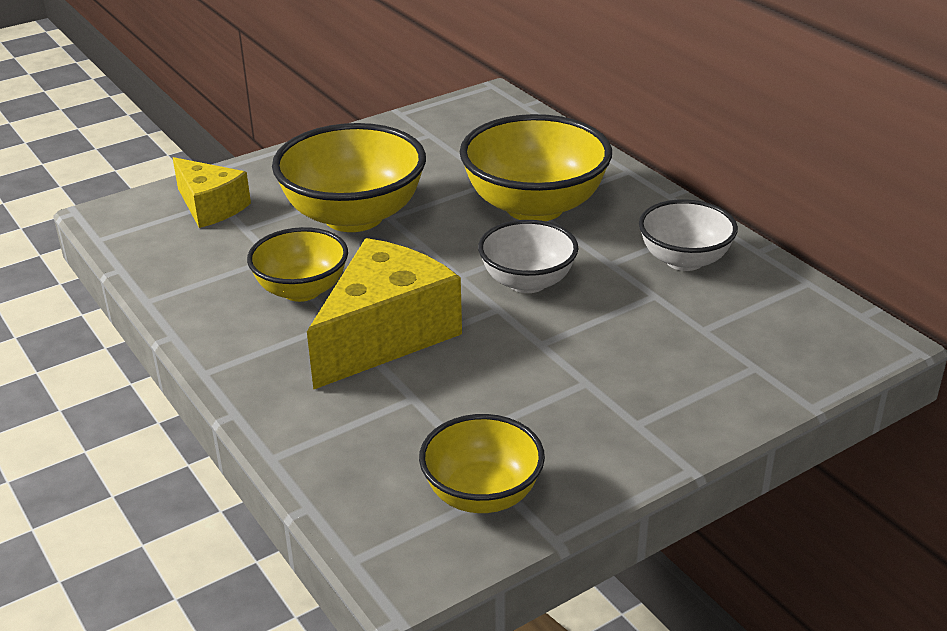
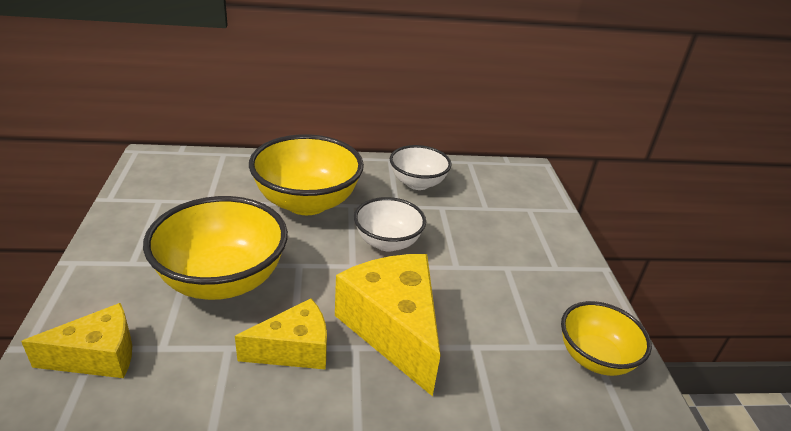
camera: 65 degrees left, 0 degrees up
yellow bowl [247,227,348,302] -> yellow cheese [235,299,327,370]

